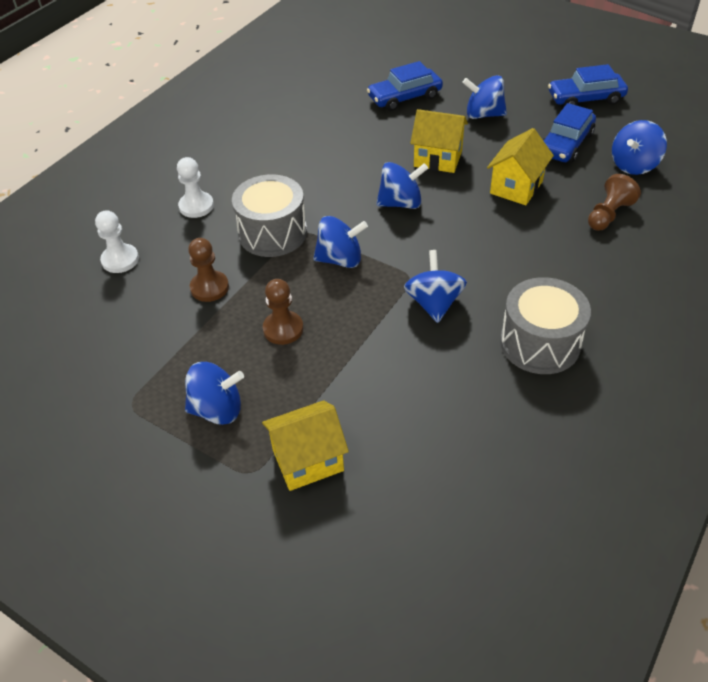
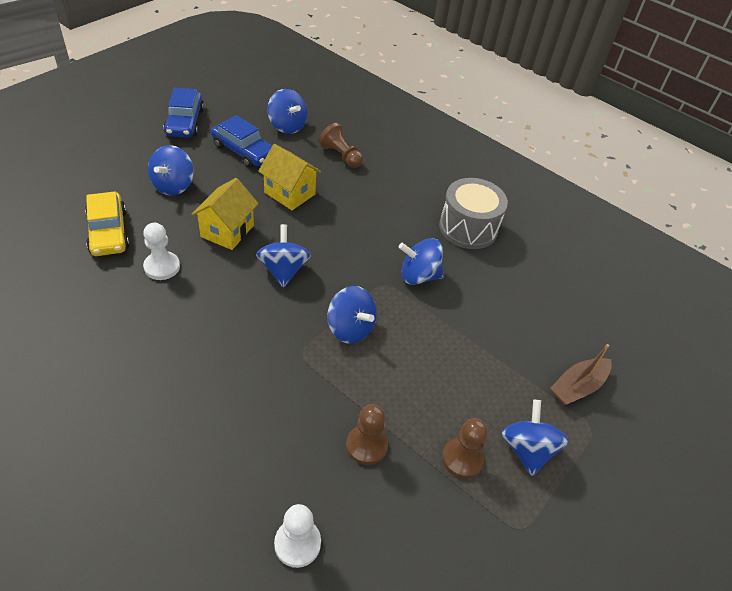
camera: 90 degrees left, 0 degrees up
white pawn [177,157,214,218] -> white pawn moved to [143,223,180,280]
grey drum [232,174,307,257] -> none
yellow house [262,400,349,491] -> brown boat [550,344,612,405]
brown pawn [263,279,303,345] -> brown pawn moved to [442,418,488,479]
blue spinning top [313,216,368,268] -> blue spinning top turned 135 degrees clockwise [327,286,377,344]
blue car [367,61,443,111] -> yellow car [85,192,129,256]

